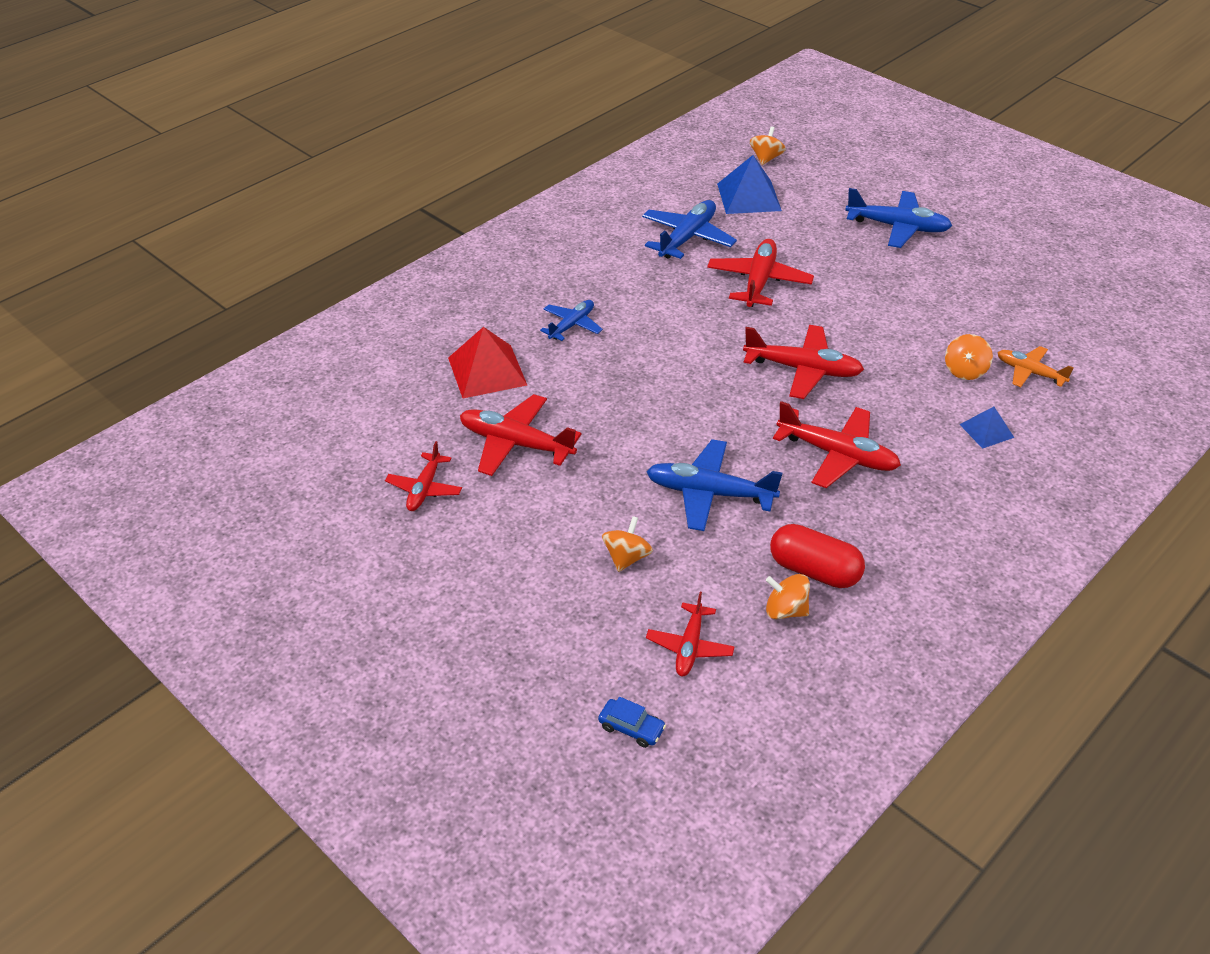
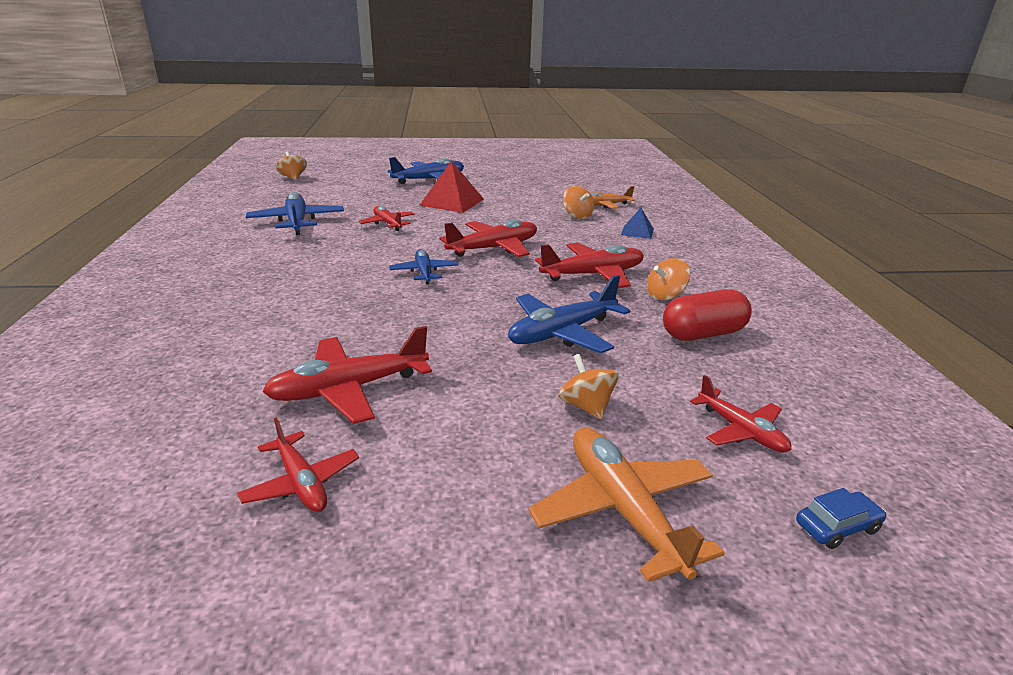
camera: 50 degrees left, 15 degrees down
red pyramid [448,327,527,398] -> red pyramid moved to [419,161,484,213]
blue plane [540,300,603,341] -> blue plane moved to [389,249,459,284]
red plane [707,239,814,307] -> red plane [359,206,415,231], size x0.62
blue pyramid [717,155,782,214] -> none
orange spinning top [766,574,810,620] -> orange spinning top moved to [647,258,690,300]
none -> orange plane [528,428,725,582]

